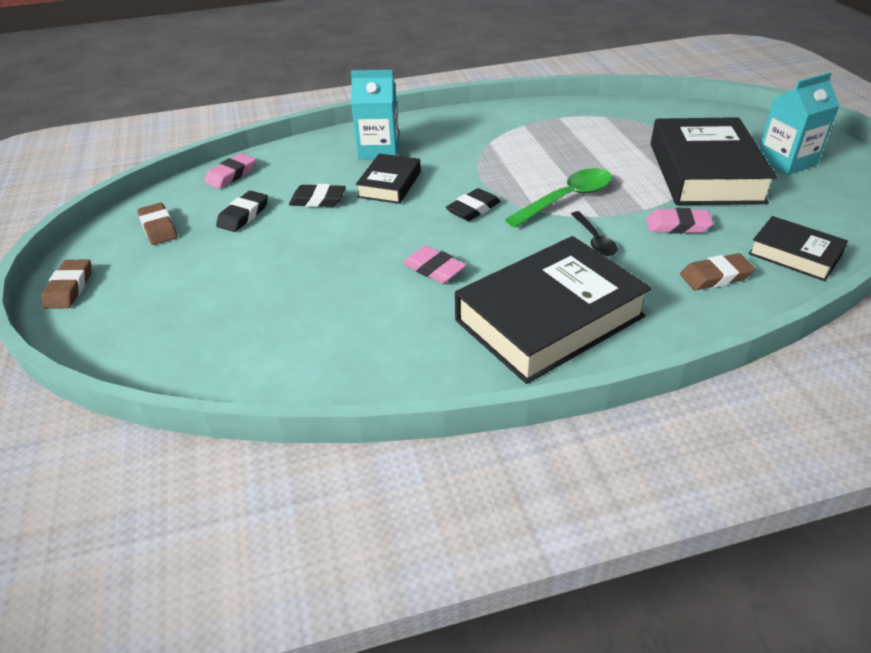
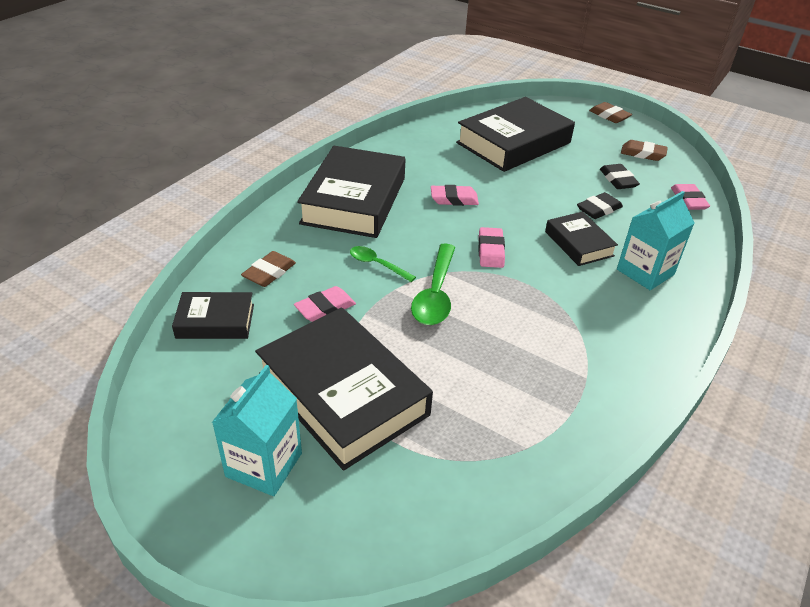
camera: 135 degrees right, 0 degrees up
black eraser [446,188,501,221] -> pink eraser [478,227,505,268]
black spoon [571,211,618,256] -> green spoon [350,246,416,282]
none -> black book [456,97,575,172]

